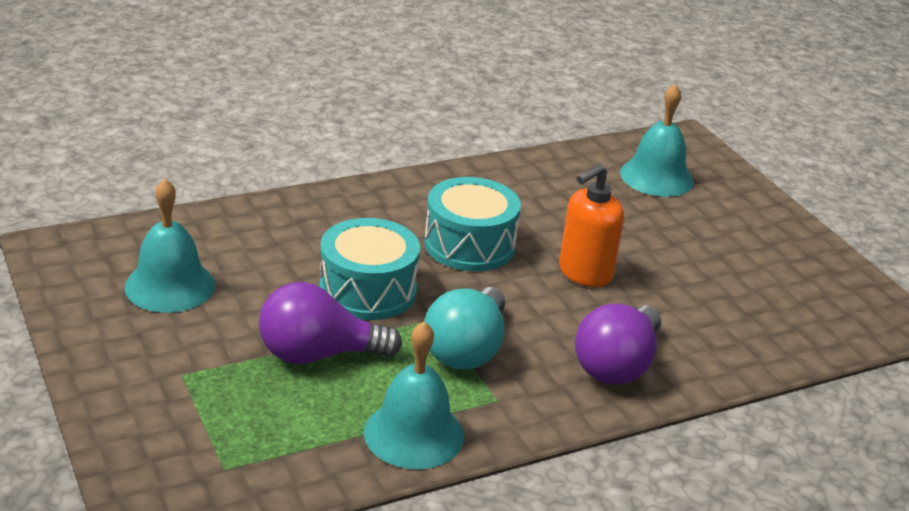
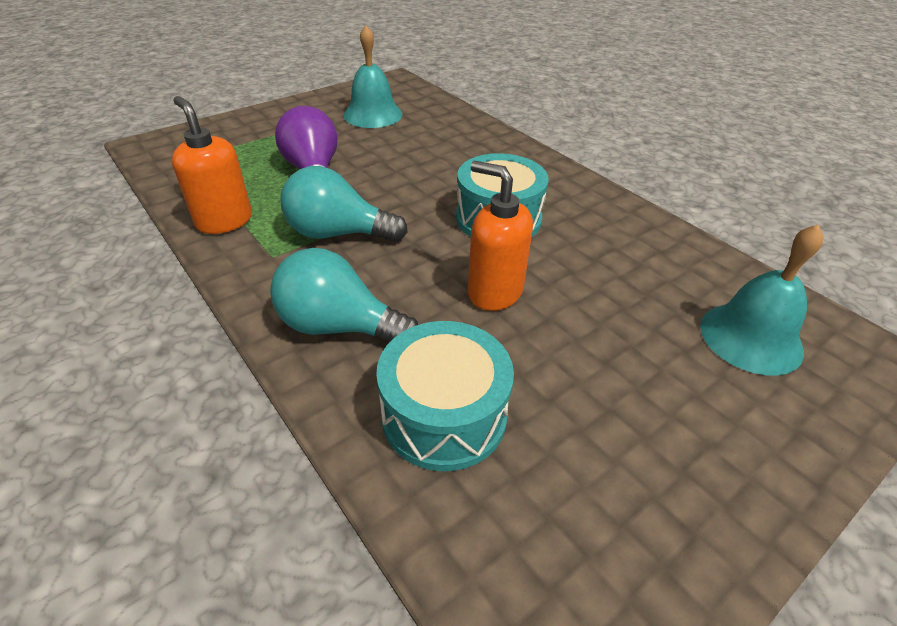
camera: 80 degrees right, 10 degrees up
turquoise drum [319,218,420,320] -> turquoise drum moved to [376,321,514,471]
turquoise bell [364,322,464,469] -> orange soap dispenser [172,96,252,234]
purple light bulb [575,304,661,384] -> turquoise light bulb [270,248,418,342]

